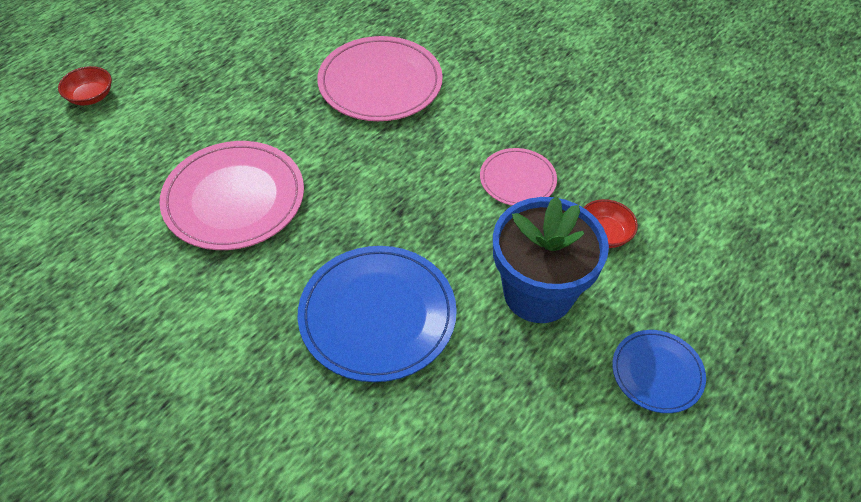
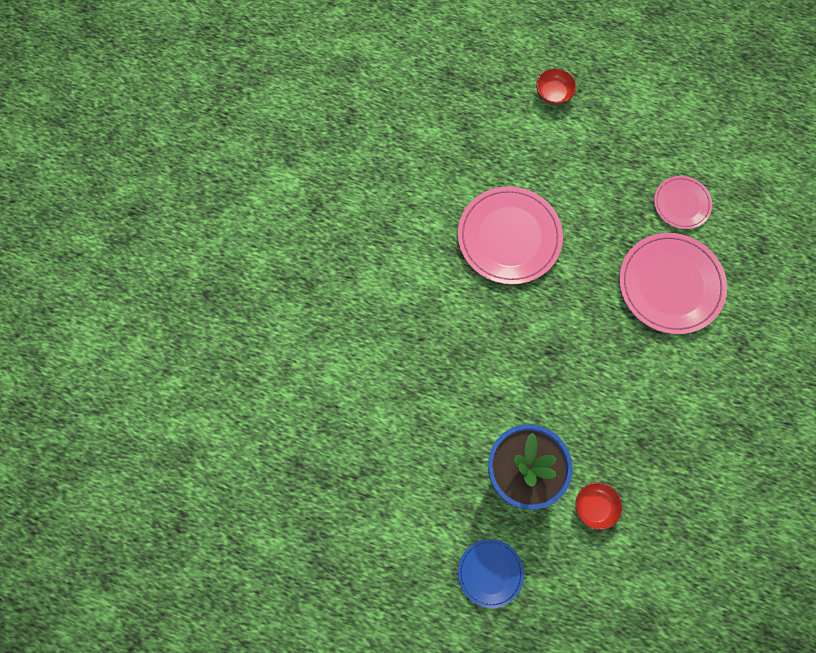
camera: 70 degrees right, 20 degrees up
blue plate [298,246,457,382] -> none
pink plate [480,148,557,206] -> pink plate moved to [654,176,712,229]

